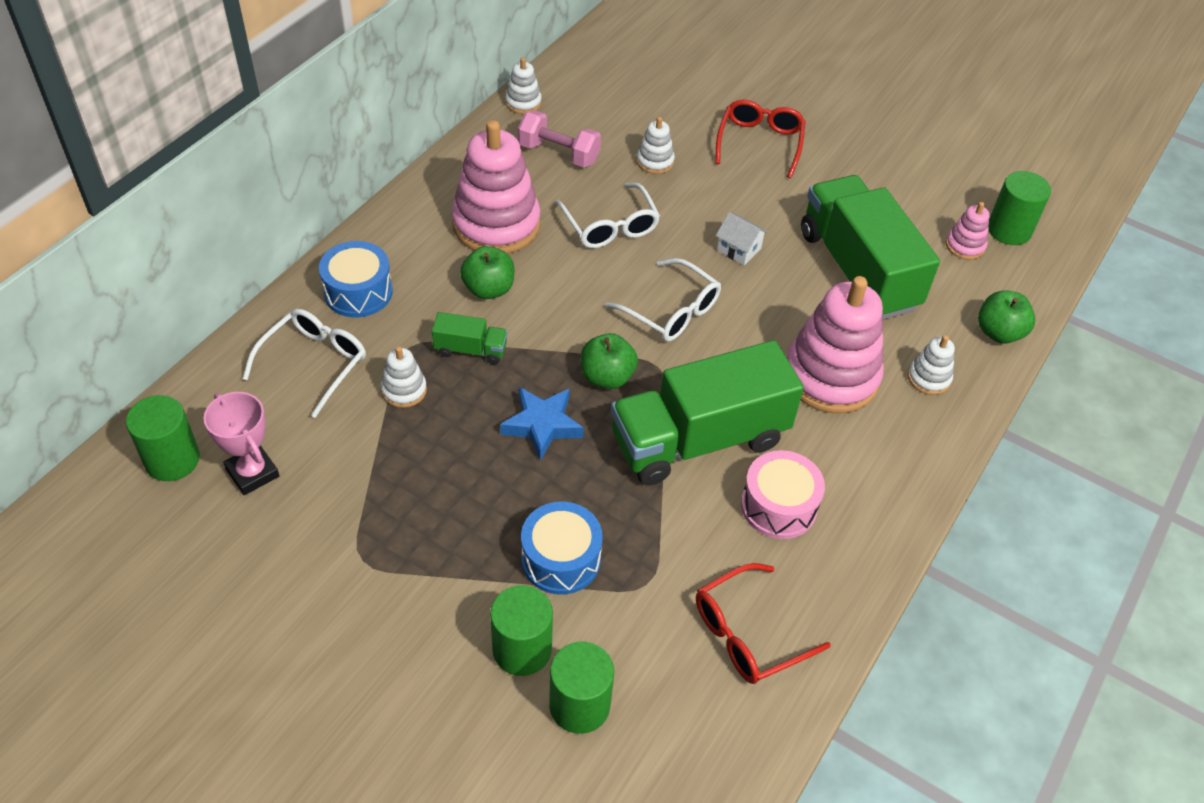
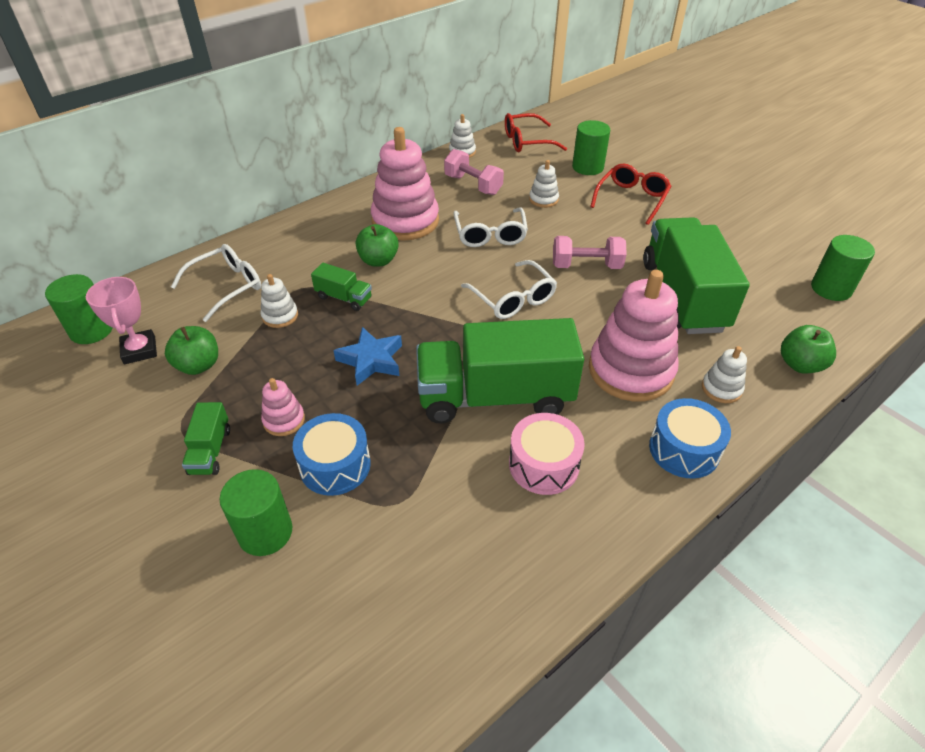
camera: 20 degrees right, 5 degrees down
blue drum [319,241,393,317] -> blue drum moved to [649,398,731,479]
green cylinder [549,642,614,734] -> green cylinder moved to [572,120,610,175]
green apple [581,333,638,389] -> green apple moved to [165,326,218,375]
red glasses [696,563,831,684] -> red glasses moved to [505,113,567,152]
white house [716,212,768,266] -> pink dumbbell [553,236,627,269]
pink stacking toy [946,202,990,260] -> pink stacking toy moved to [261,378,305,436]
none -> green truck [182,402,230,475]

